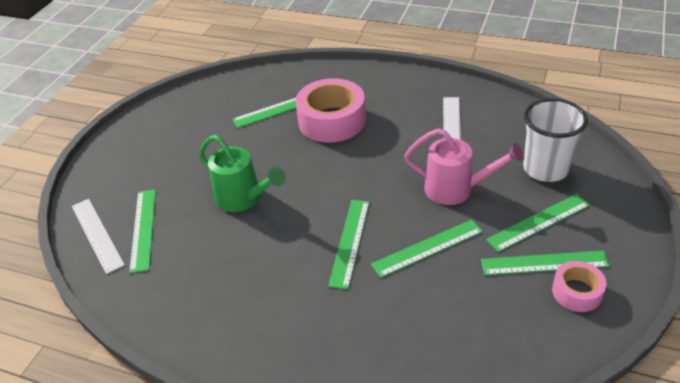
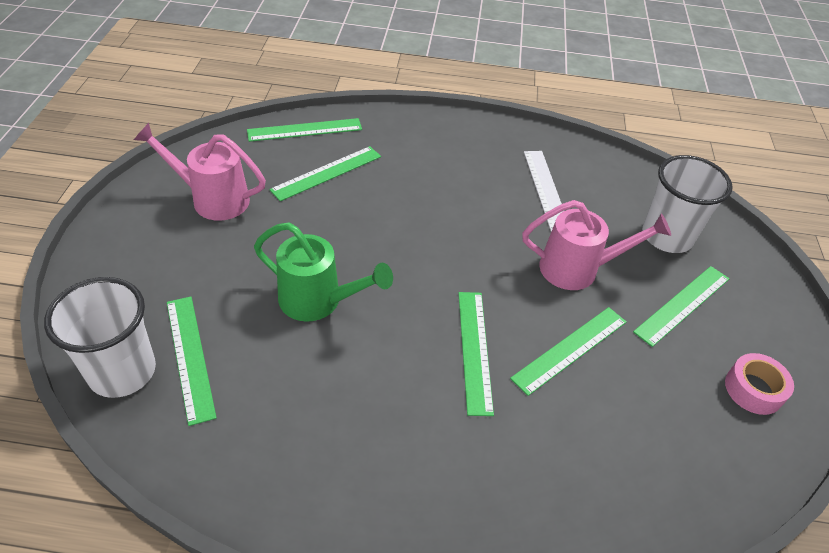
camera: 20 degrees left, 5 degrees up
white ruler [72,199,125,274] -> white cup [44,277,156,398]
pink tape [295,78,366,143] -> none
green ruler [481,251,610,275] -> green ruler moved to [247,118,362,142]
none -> pink watering can [134,123,266,221]

